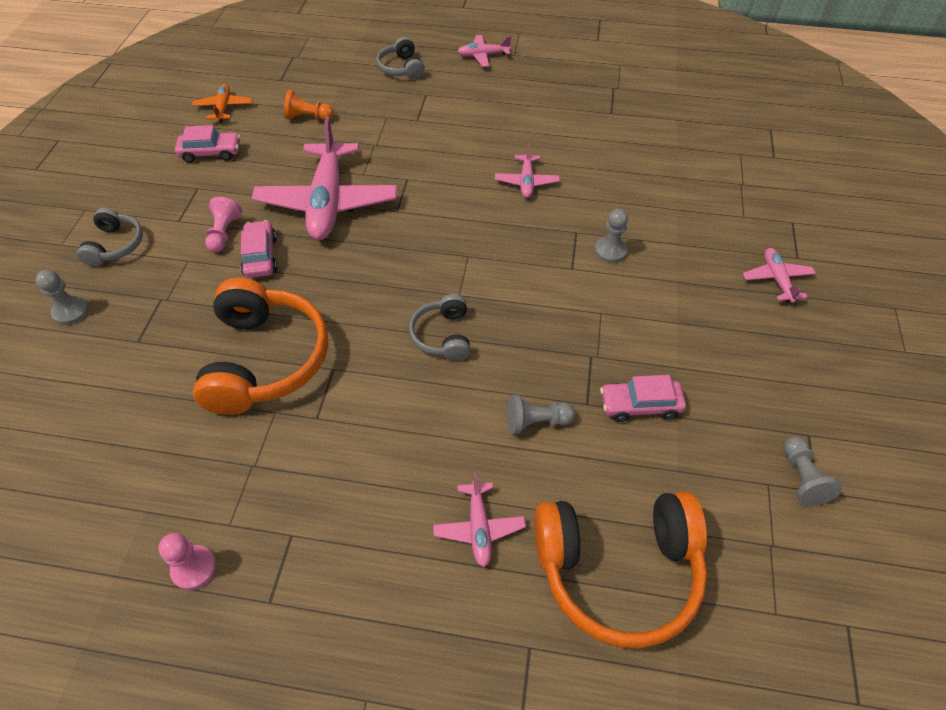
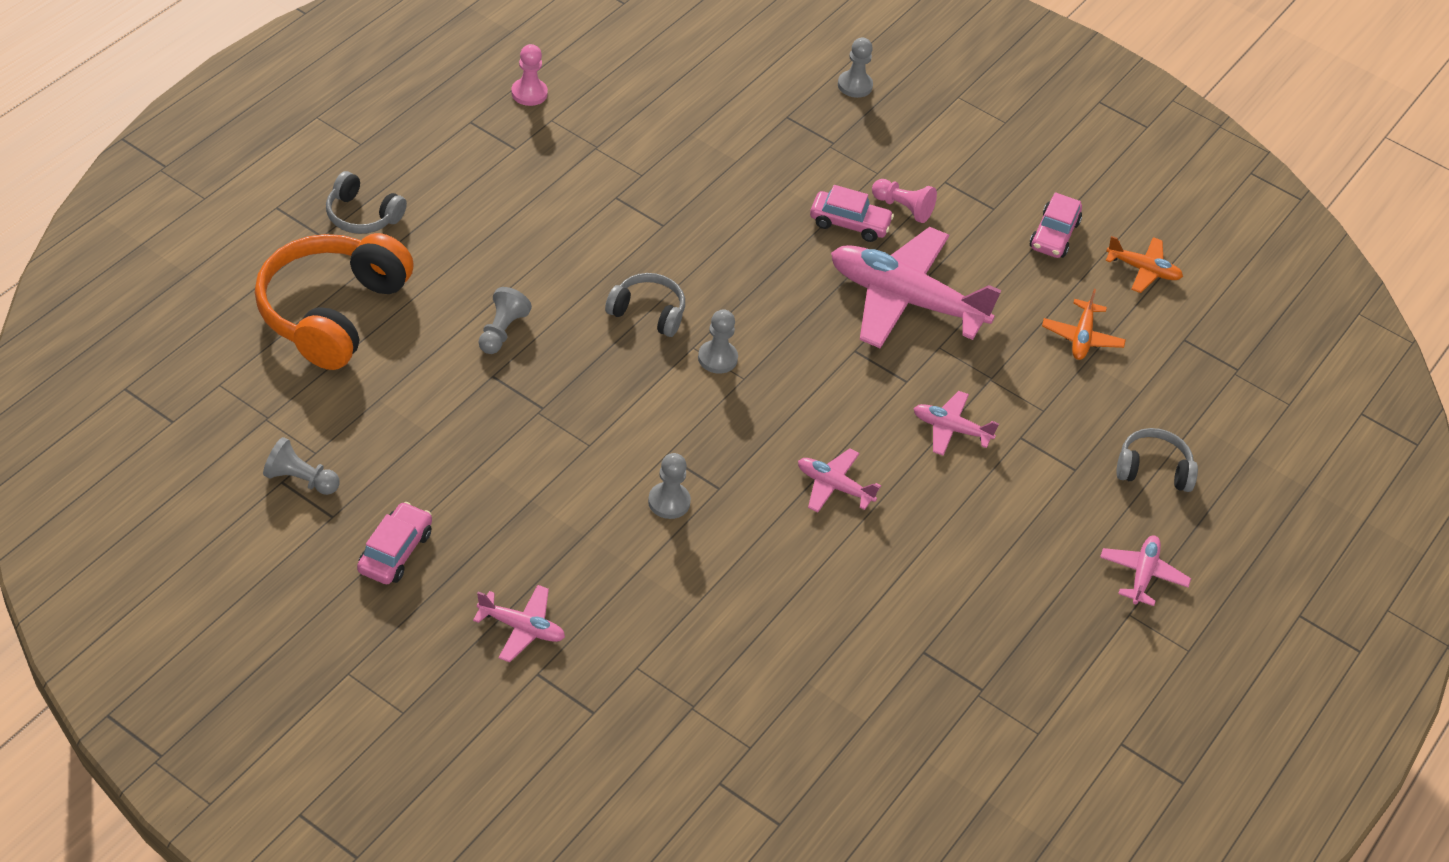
camera: 110 degrees right, 5 degrees down
grey headphones [77,208,143,266] -> grey headphones moved to [326,171,407,234]
orange headphones [193,278,328,415] -> none
orange pawn [284,90,334,120] -> orange plane [1042,289,1126,360]
pink plane [433,472,526,567] -> pink plane moved to [913,391,999,456]
pink car [600,375,686,422] -> pink car moved to [357,502,432,584]
none -> grey pawn [698,309,738,374]

